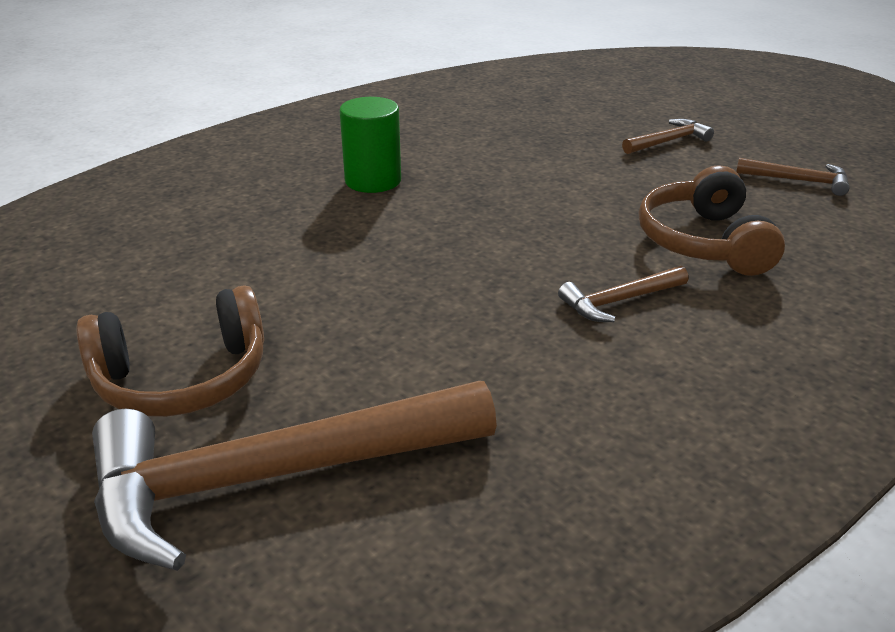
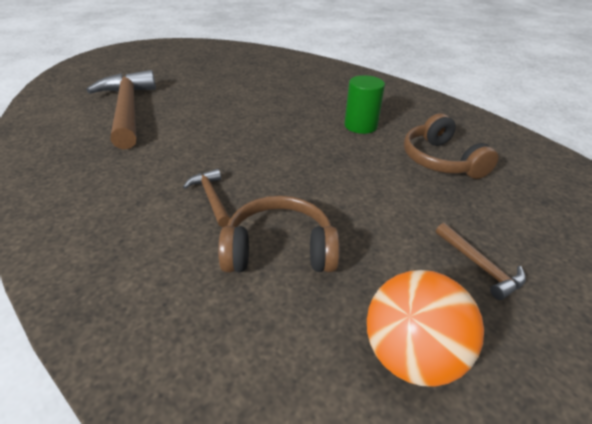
camera: 90 degrees right, 5 degrees up
brown headphones [76,285,264,417] -> brown headphones moved to [404,114,499,179]
brown hammer [736,158,850,196] -> orange ball [367,270,484,387]

